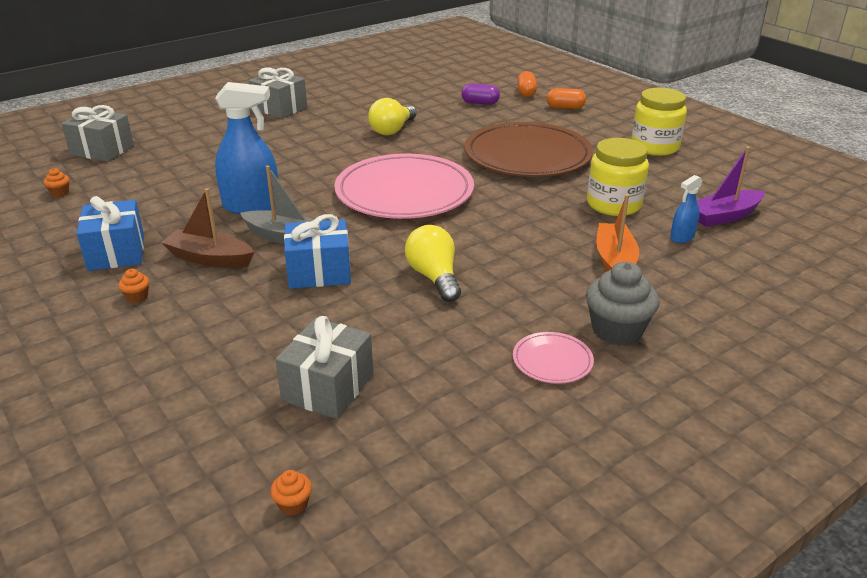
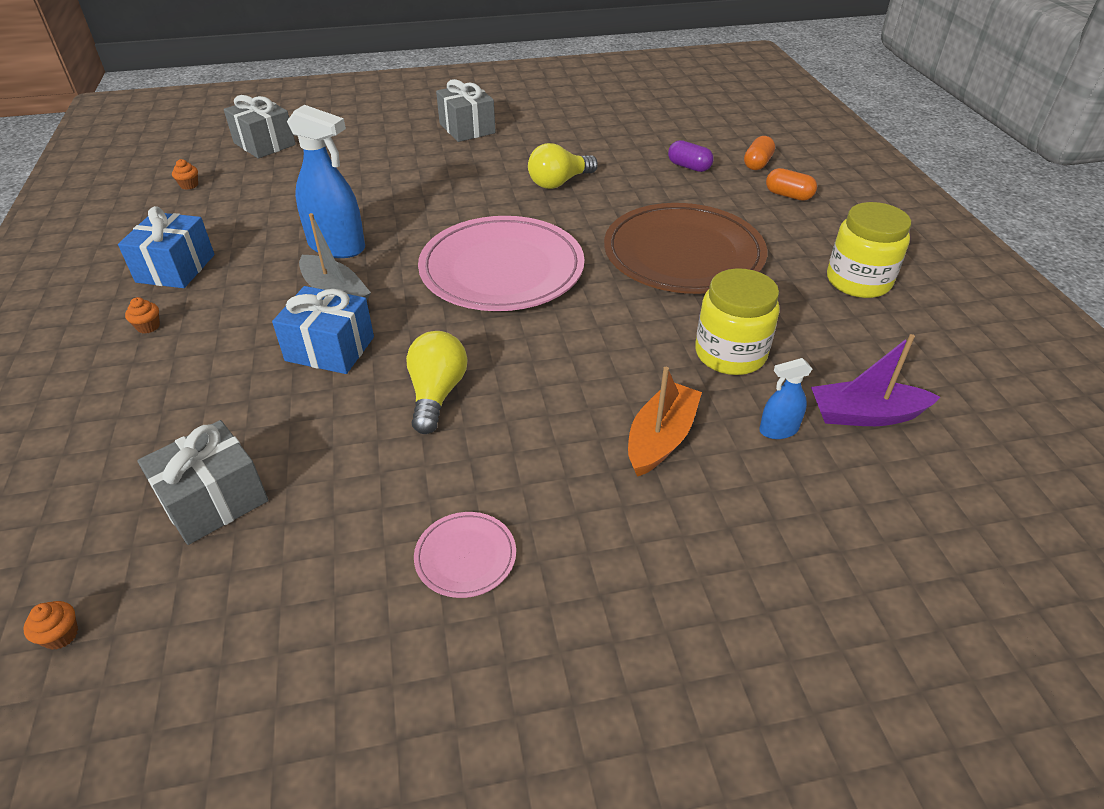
camera: 25 degrees right, 10 degrees up
brown boat [161,188,254,268] -> none
grey cupcake [586,262,659,346] -> none

